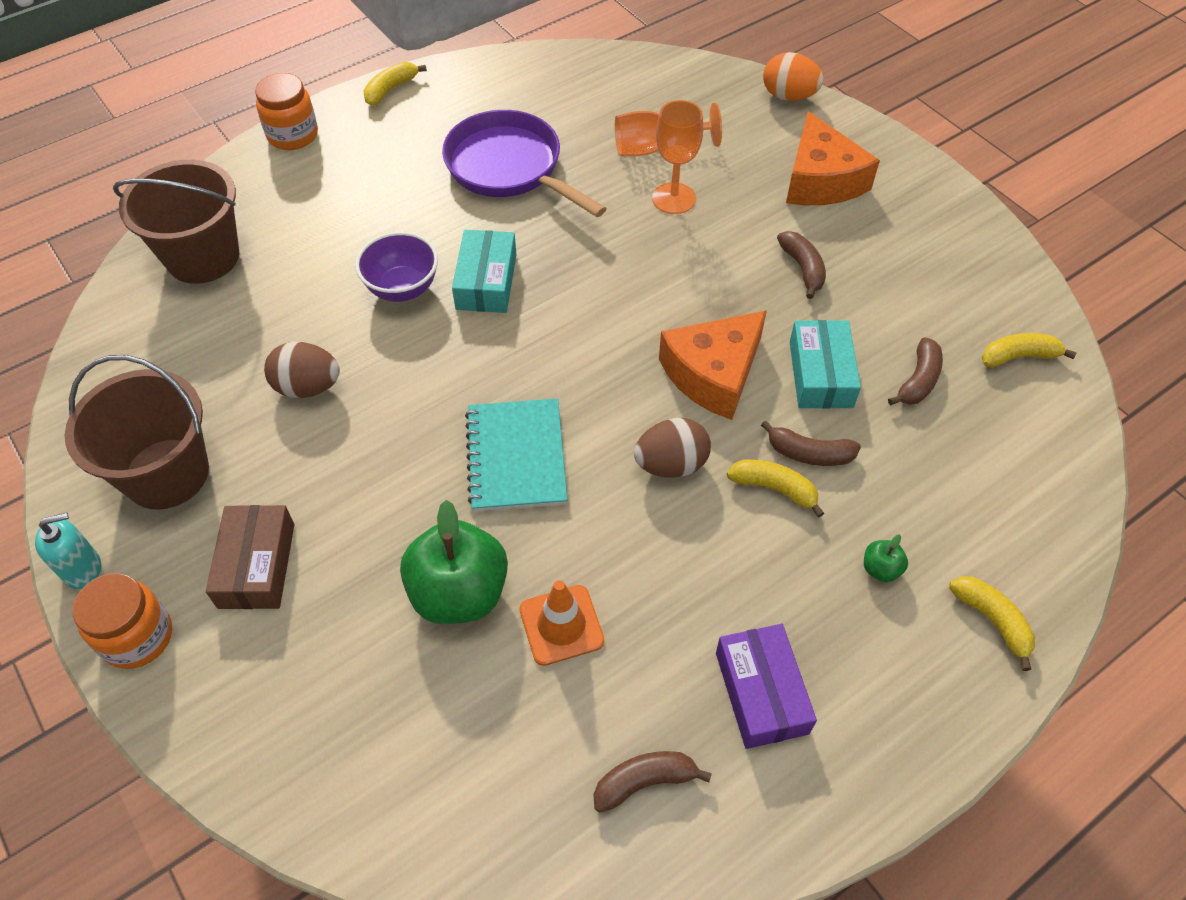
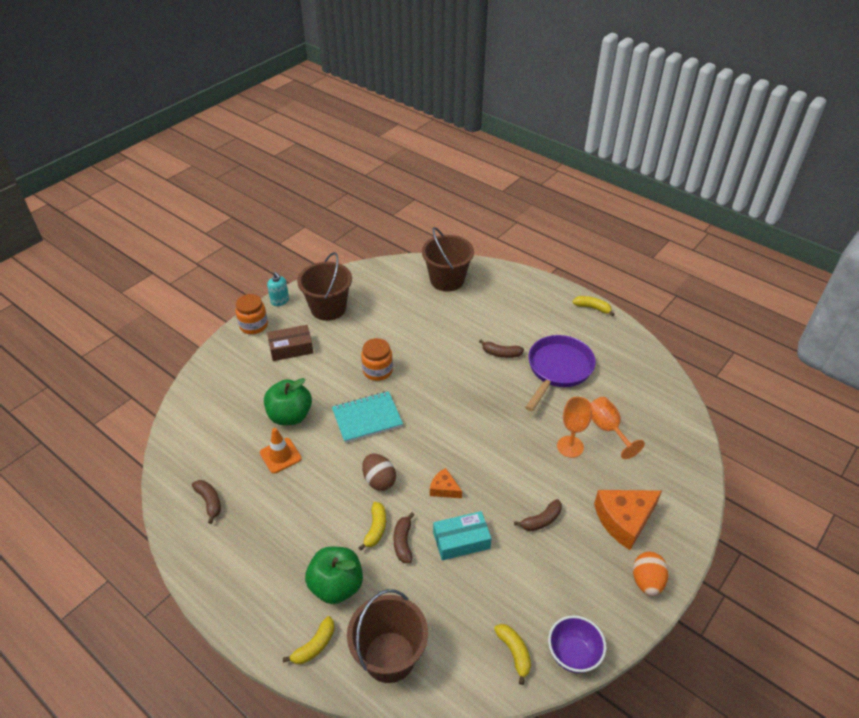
camera: 75 degrees right, 10 degrees down
orange jar [255,73,318,150] -> orange jar moved to [361,338,393,381]
brown egg [264,342,340,398] -> none
purple bowl [355,232,438,302] -> purple bowl moved to [548,615,606,673]
turquoise box [452,230,516,313] -> none
orange cheese [659,310,767,420] -> orange cheese [430,468,462,498], size x0.52
purple box [716,624,817,749] -> none
orange egg [763,52,824,101] -> orange egg moved to [633,552,669,596]
green apple [864,534,908,582] -> green apple [305,547,363,604], size x2.38
brown banana [888,337,943,406] -> brown banana moved to [479,340,524,358]
none -> brown bucket [347,589,428,683]

